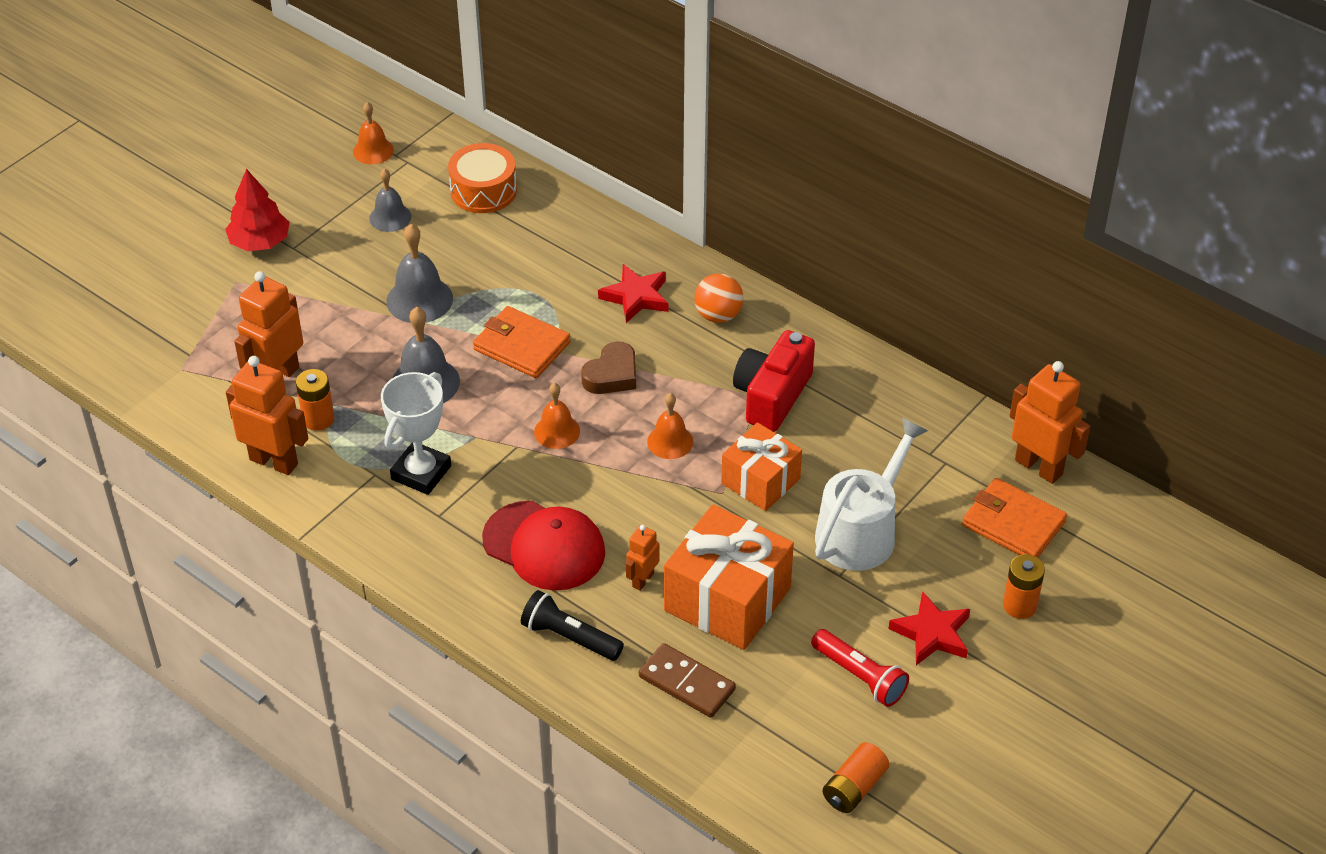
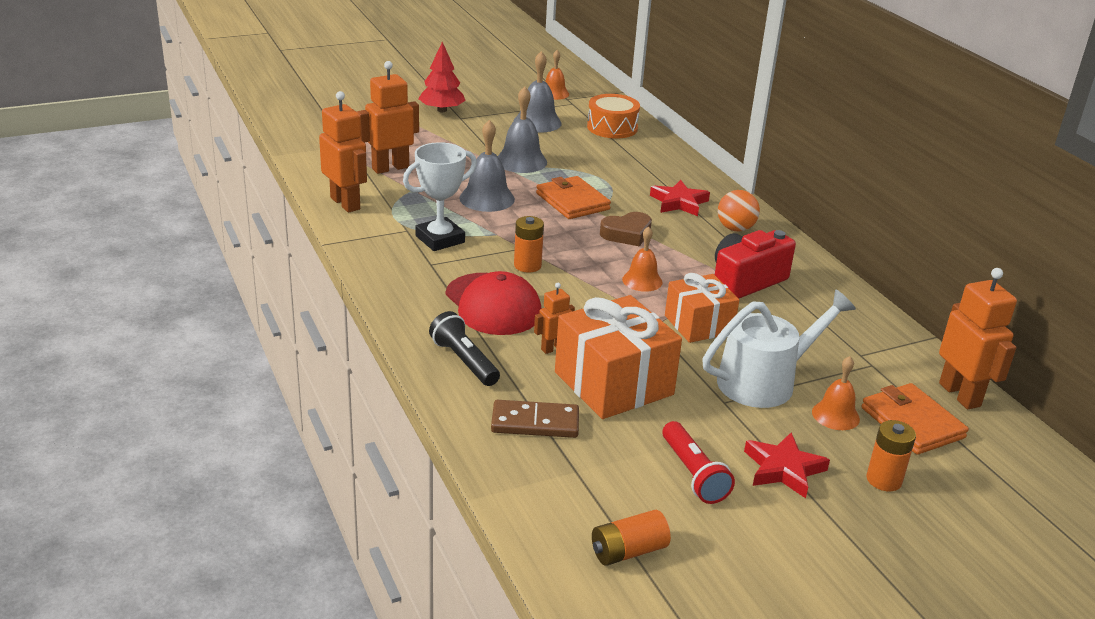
camera: 25 degrees right, 15 degrees down
orange battery [296,369,334,431] -> orange battery moved to [514,216,544,272]
grey bell [369,169,411,232] -> grey bell [514,51,562,133], size x1.53
orange bell [534,383,580,449] -> orange bell moved to [812,356,860,430]
brown domino [639,643,736,718] -> brown domino turned 60 degrees counterclockwise [491,400,579,438]

